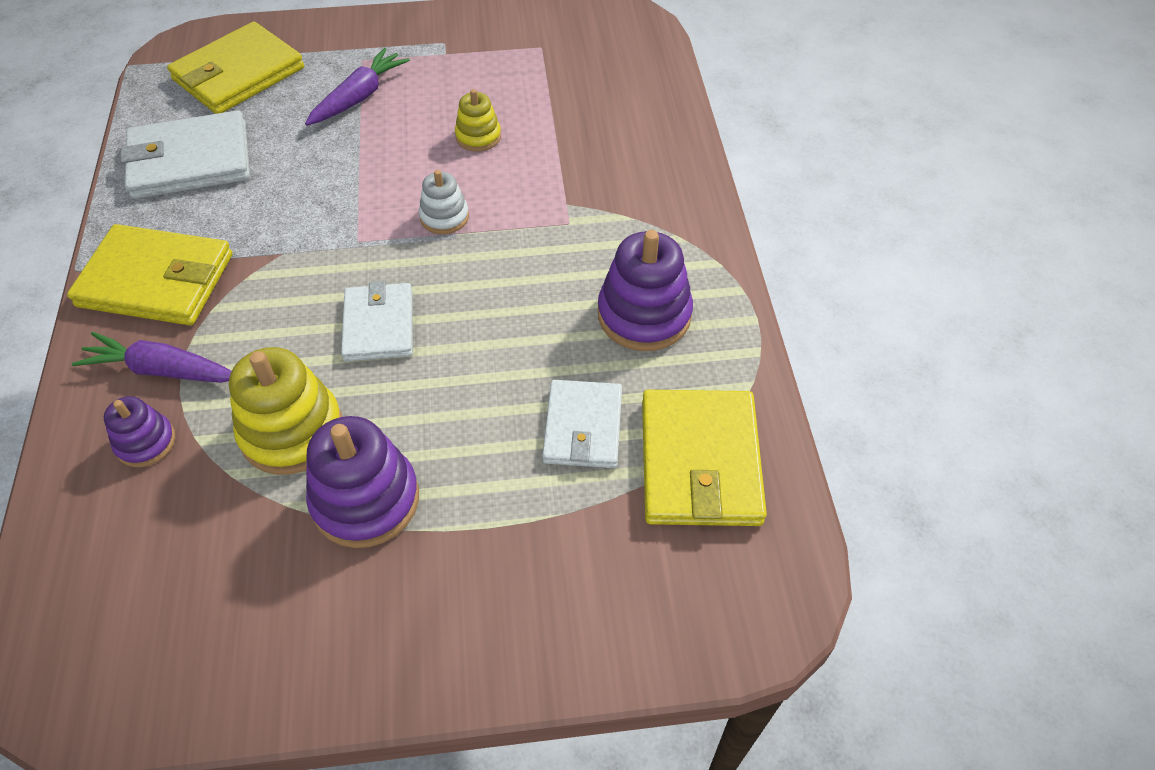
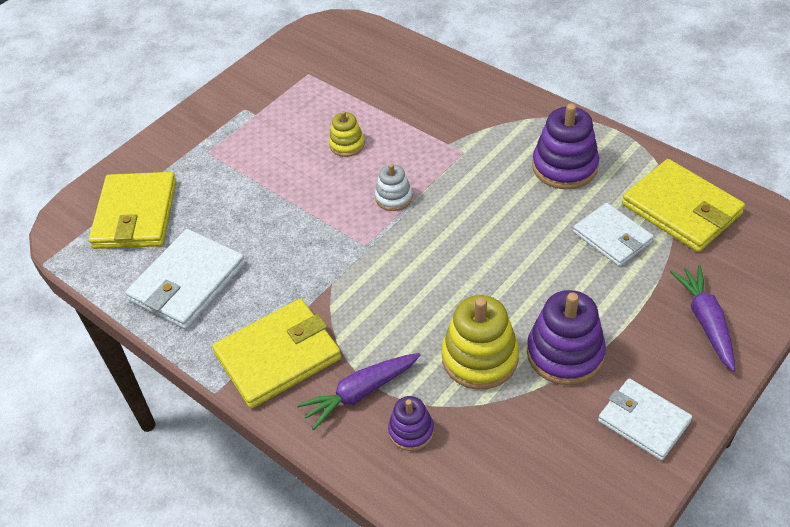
camera: 40 degrees left, 5 degrees down
purple carrot [305,48,410,126] -> purple carrot moved to [670,265,735,372]
white wallet [341,281,413,362] -> white wallet moved to [598,378,692,461]

